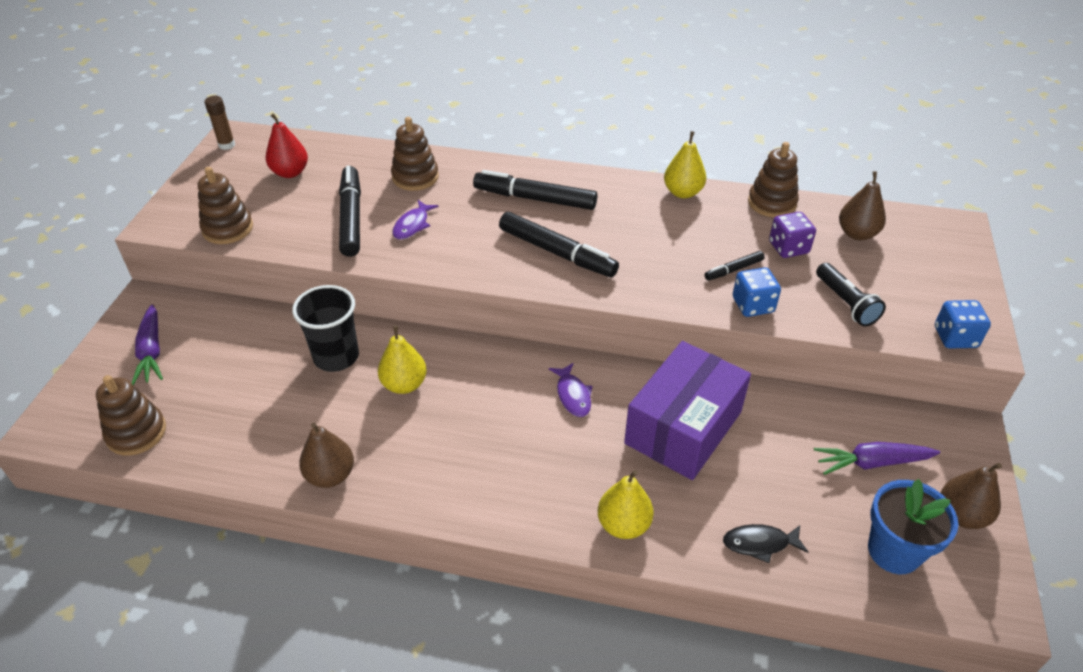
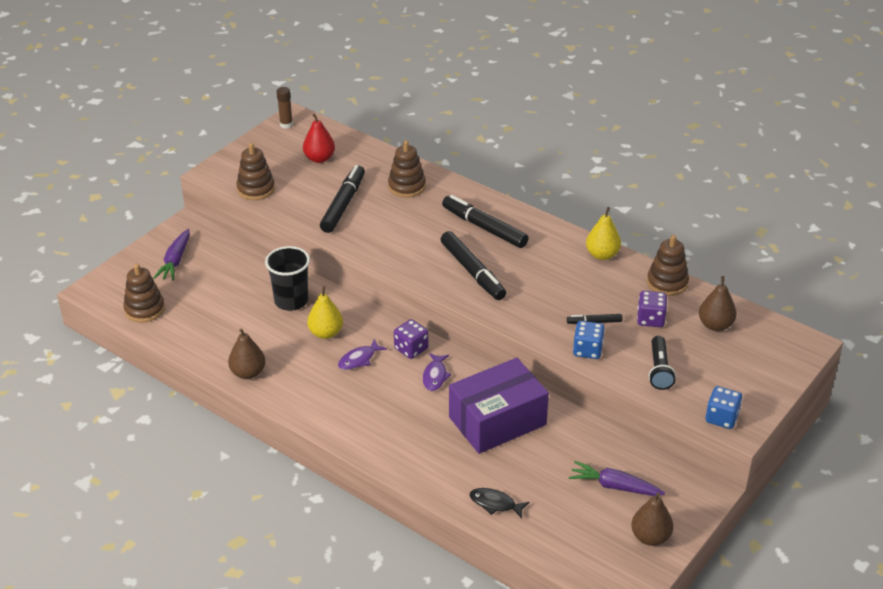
camera: 25 degrees right, 5 degrees down
purple fish [392,200,439,240] -> purple fish moved to [338,339,387,370]
yellow pear [598,470,654,539] -> none
blue flower pot [868,479,958,574] -> none
none -> purple dice [394,319,428,359]

